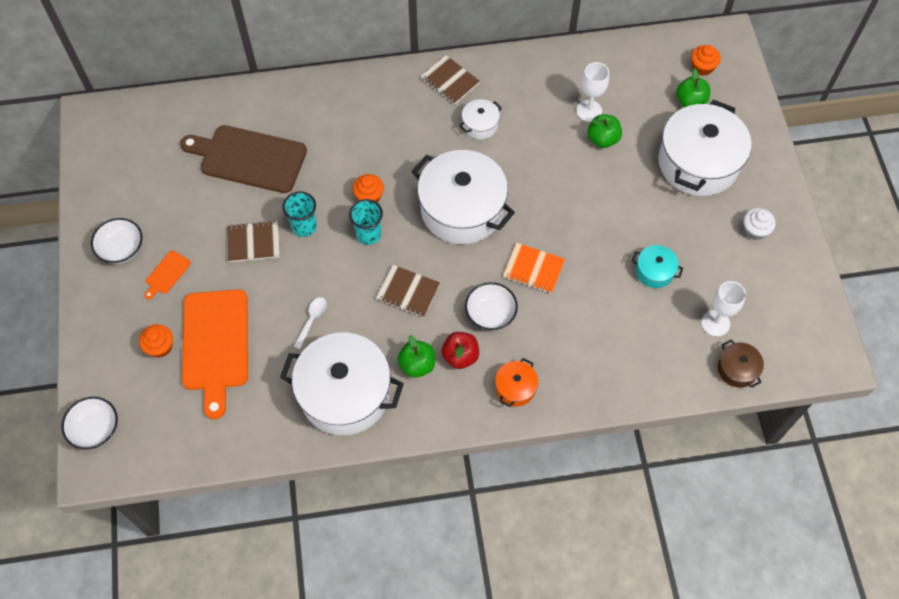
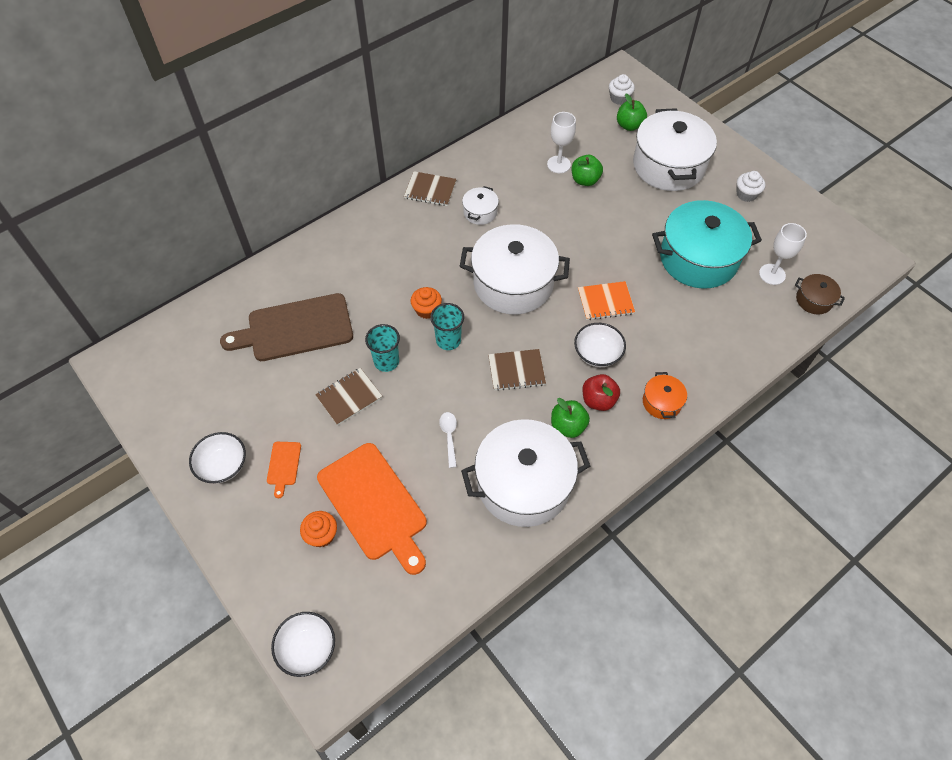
camera: 30 degrees left, 5 degrees down
turquoise pot [632,245,683,288] -> turquoise pot [652,200,762,289], size x2.23
orange cupcake [691,45,721,76] -> white cupcake [609,74,635,105]

